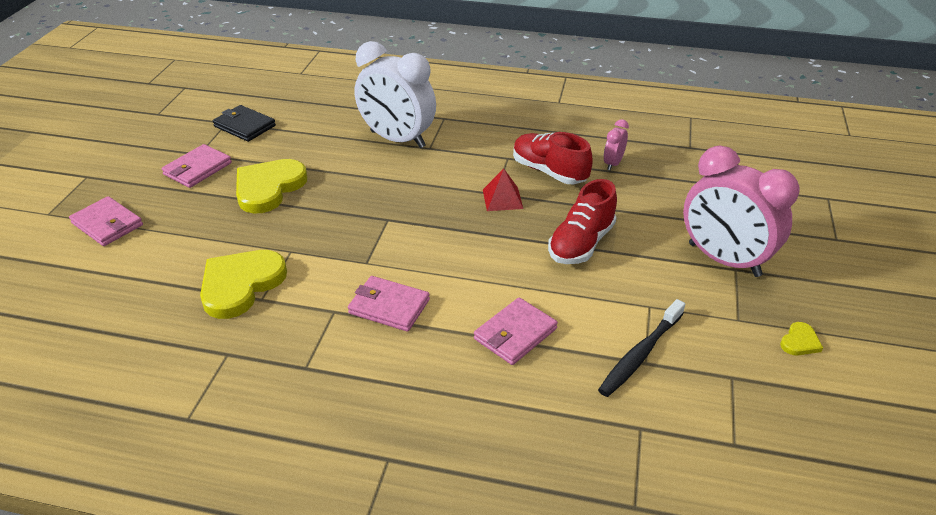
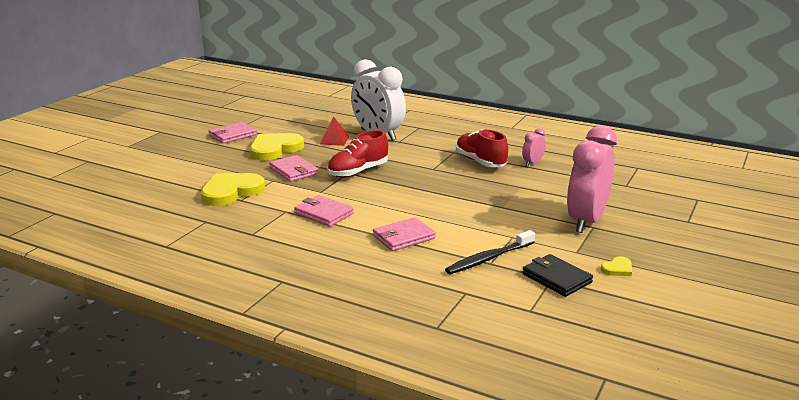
camera: 15 degrees right, 15 degrees down
pink wallet [69,196,143,246] -> pink wallet moved to [269,155,318,182]
black wallet [213,105,276,142] -> black wallet moved to [522,254,593,297]
red pyramid [483,169,523,211] -> red pyramid moved to [320,117,349,146]
red shoe [548,179,617,264] -> red shoe moved to [327,130,388,178]
pink clock [683,146,800,277] -> pink clock turned 60 degrees clockwise [567,125,617,233]

